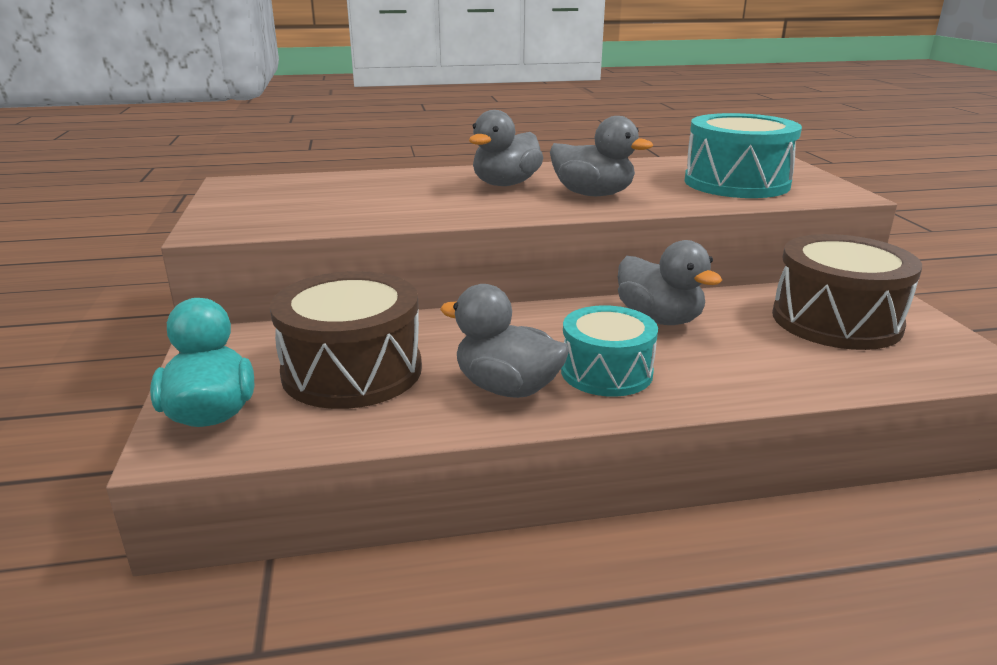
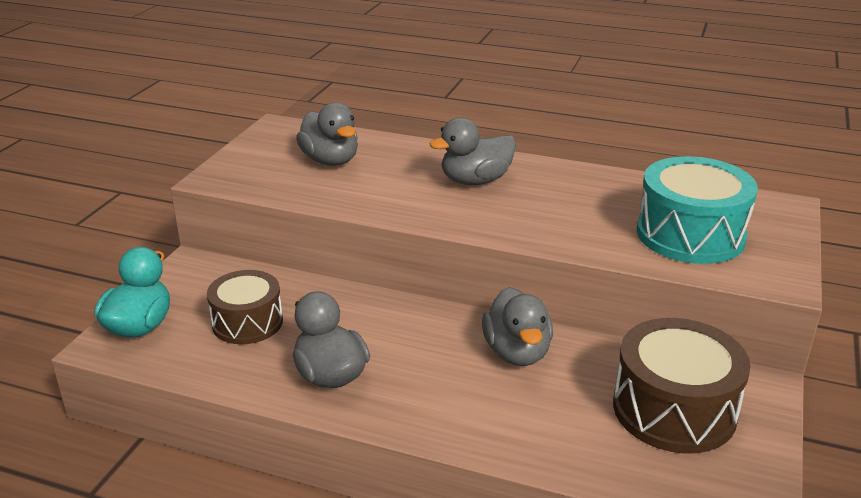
camera: 30 degrees right, 5 degrees up
brown drum [270,271,422,409] -> brown drum [207,270,283,344], size x0.66
grey duck [550,116,653,196] -> grey duck moved to [296,102,358,166]
turquoise drum [561,305,658,397] -> none

